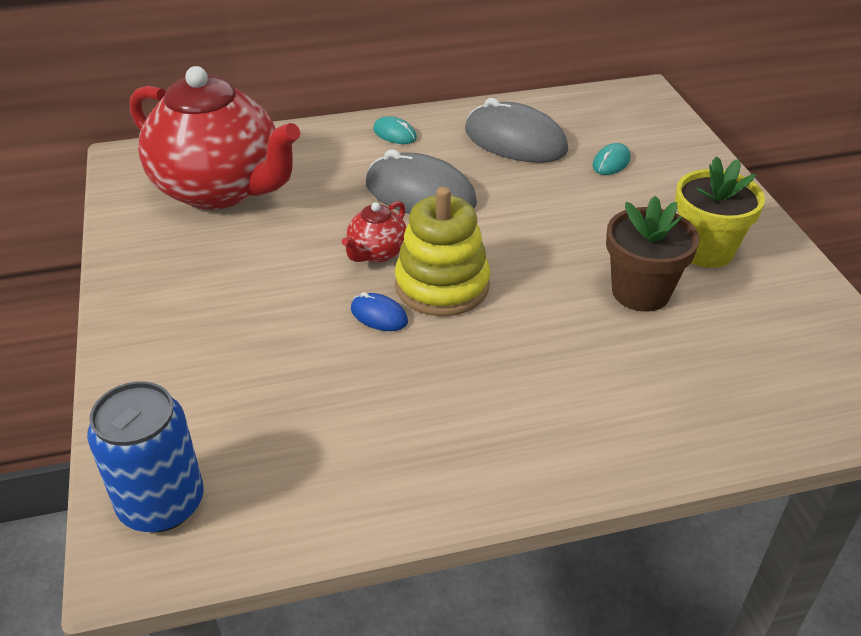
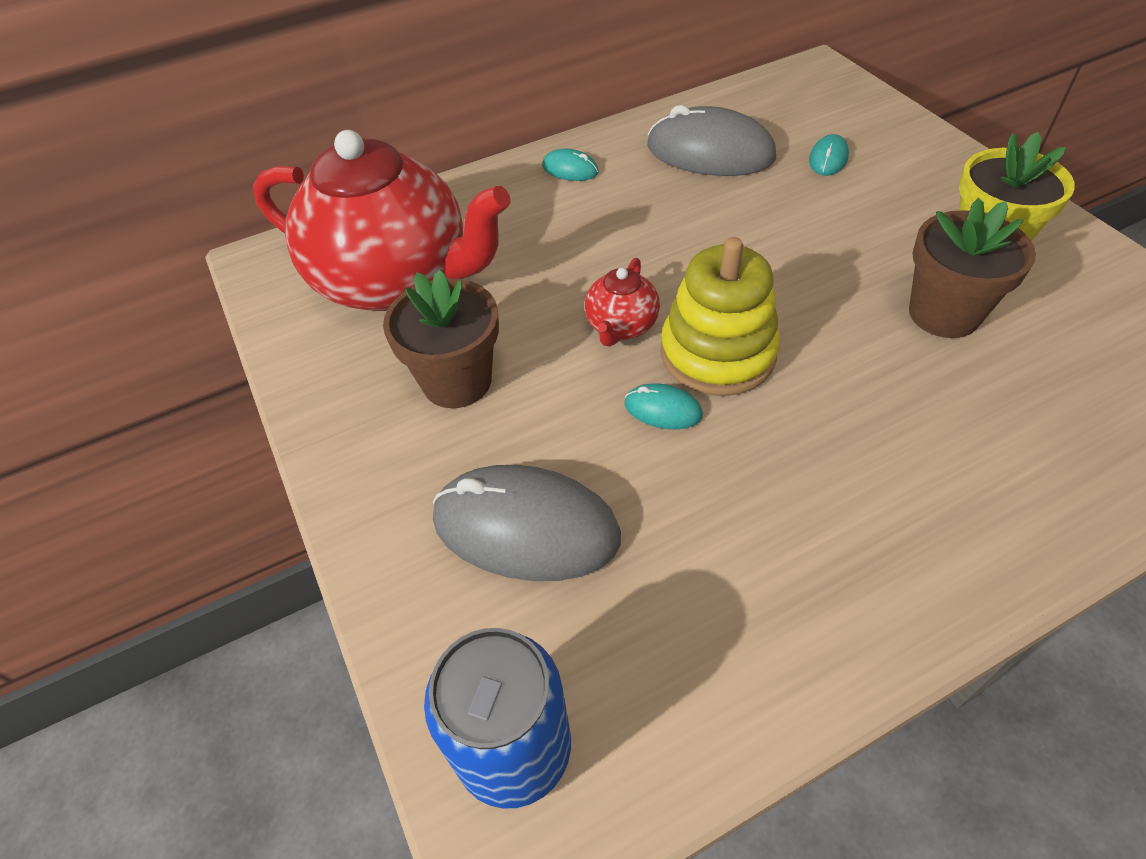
camera: 10 degrees left, 10 degrees up
blue mouse [351,292,408,331] -> turquoise mouse [624,383,703,430]
grey mouse [366,149,477,214] -> grey mouse moved to [433,465,621,581]
none -> brown flower pot [383,270,499,408]

